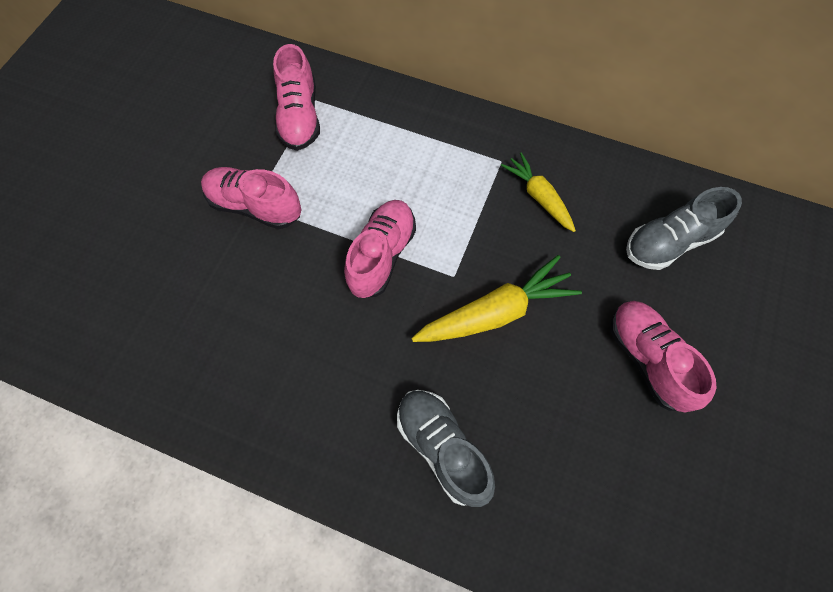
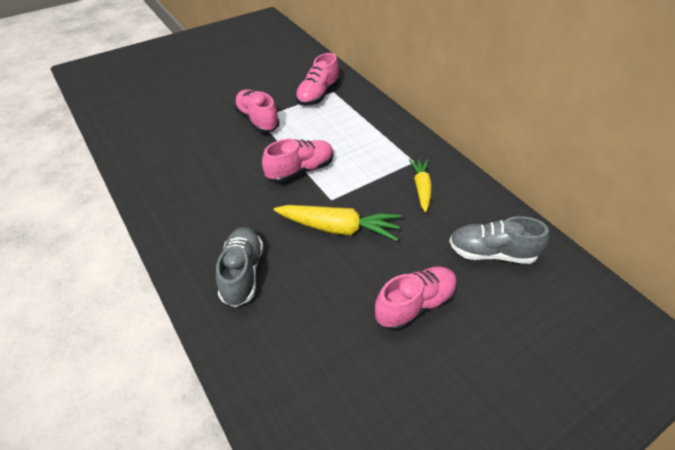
camera: 35 degrees right, 20 degrees down
pink shoe [611,301,717,413] -> pink shoe turned 45 degrees clockwise [375,266,457,331]

